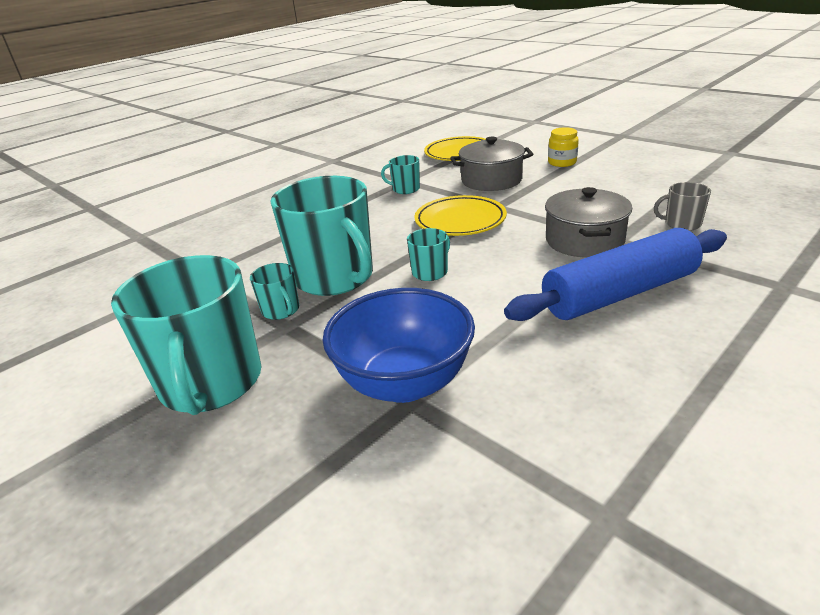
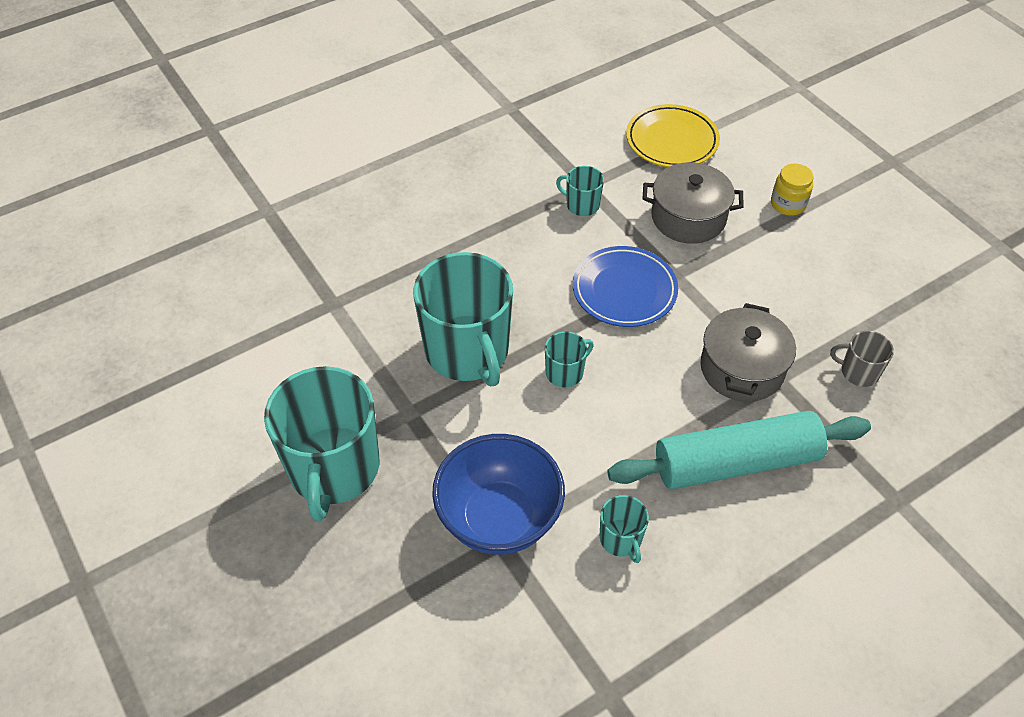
camera: 10 degrees right, 20 degrees up
turquoise mug [250,263,299,320] -> turquoise mug moved to [600,495,649,563]
yellow plate [414,195,507,236] -> blue plate [573,246,678,327]
blue rolling pin [504,228,727,321] -> turquoise rolling pin [607,411,871,489]

